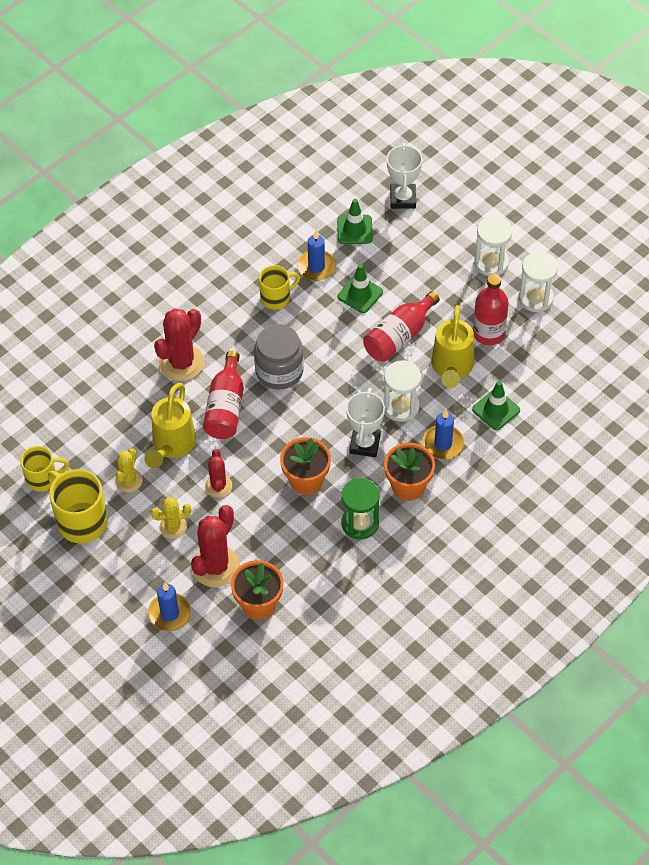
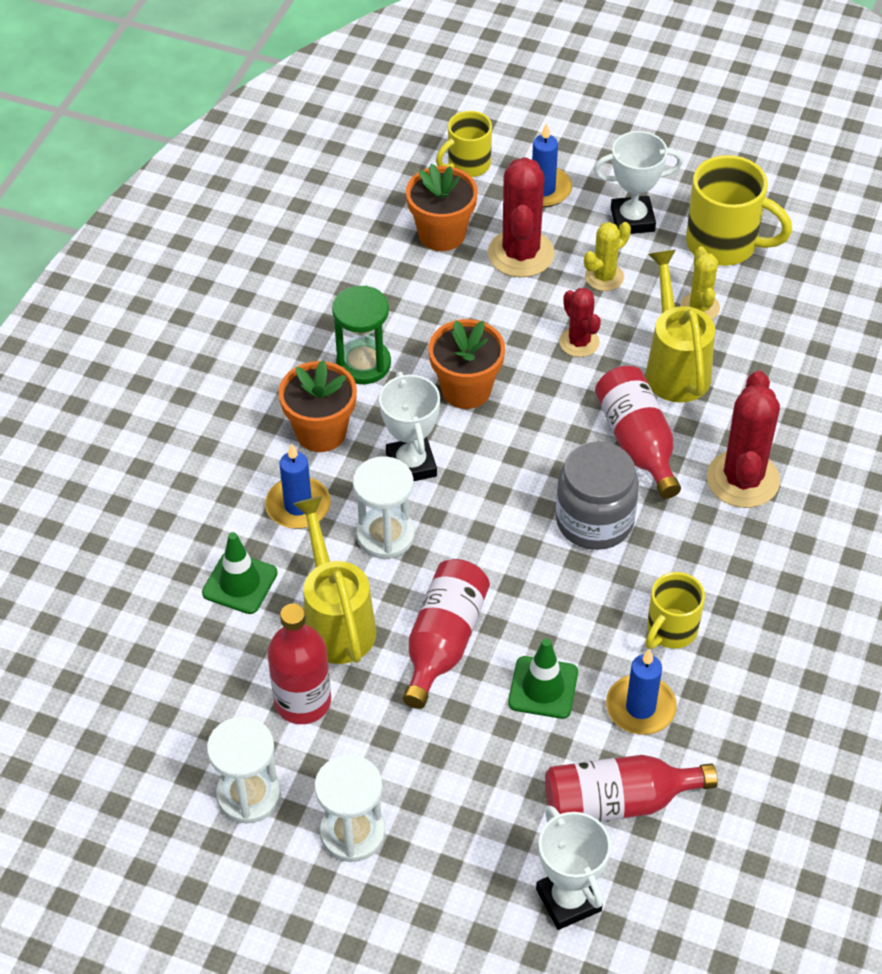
camera: 155 degrees right, 5 degrees down
yellow mug [20,446,69,492] -> yellow mug moved to [436,111,492,177]
green traffic cone [337,199,373,244] -> red bottle [545,755,718,822]
none -> white trophy [594,131,683,234]

